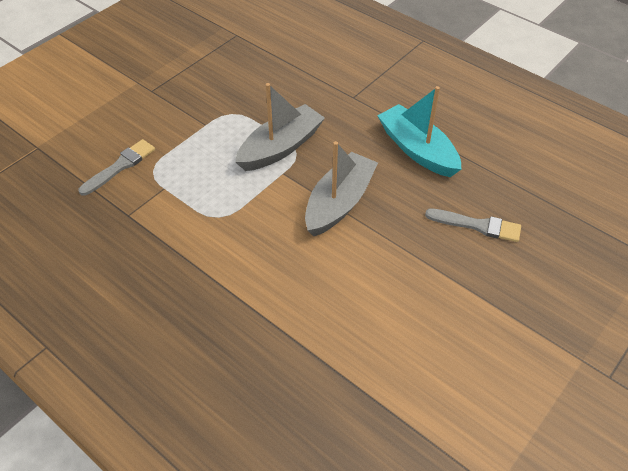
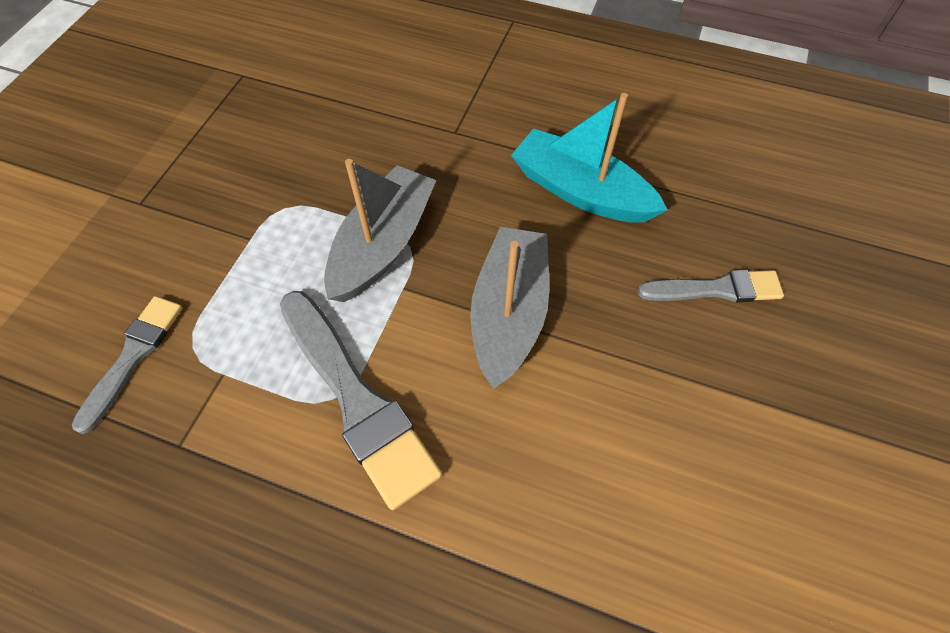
camera: 20 degrees left, 10 degrees up
none -> grey brush [280,291,442,510]

